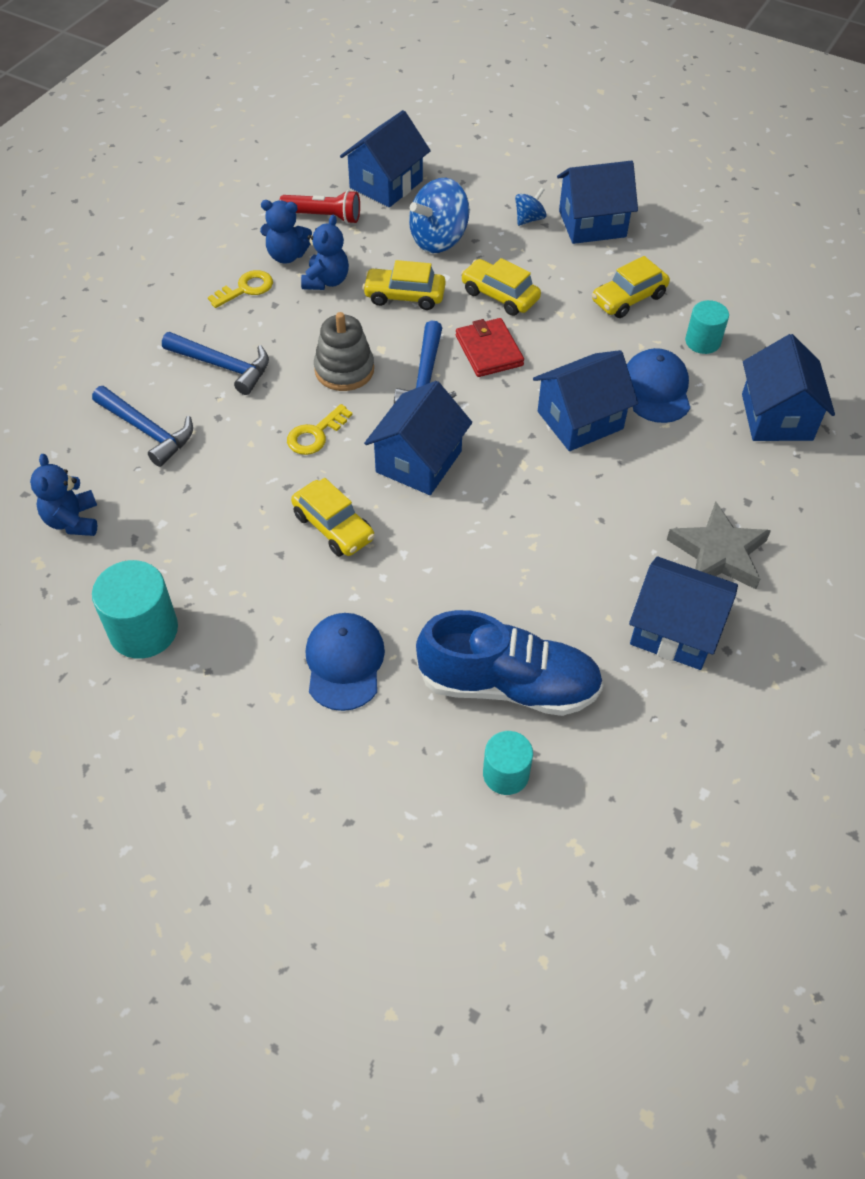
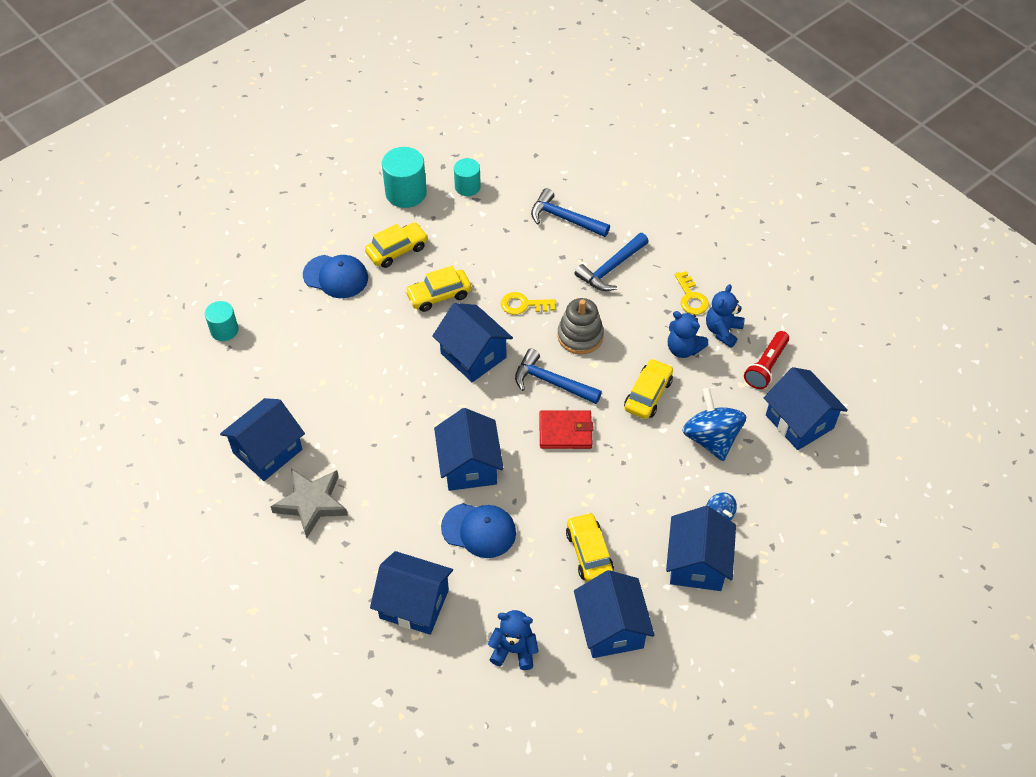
camera: 110 degrees right, 0 degrees up
blue teddy bear [30,454,97,536] -> blue teddy bear moved to [488,610,538,670]
blue hammer [92,386,193,467] -> blue hammer turned 60 degrees clockwise [531,188,610,237]
yellow key [287,404,352,455] -> yellow key turned 60 degrees counterclockwise [501,292,556,315]
blue shoe [416,610,604,716] -> none
yellow car [461,258,541,316] -> yellow car moved to [365,222,428,268]
turquoise cylinder [685,300,729,354] -> turquoise cylinder moved to [454,158,481,196]
none -> blue house [574,570,655,658]

